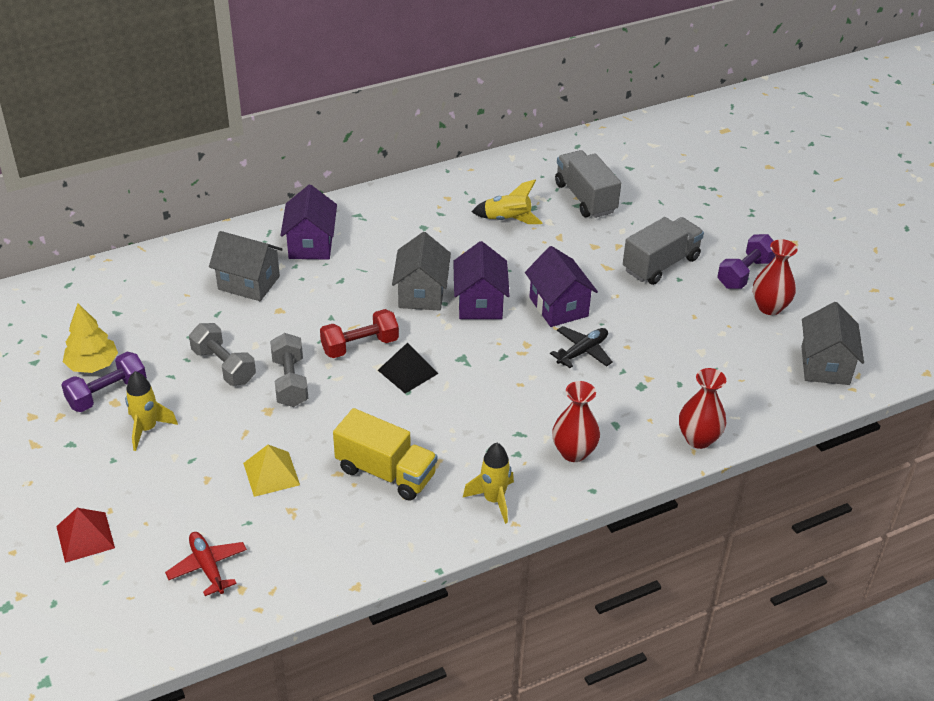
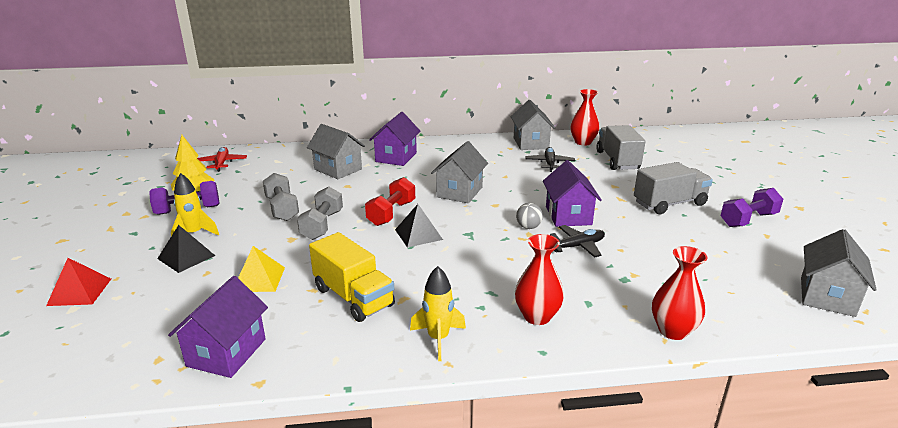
camera: 20 degrees right, 15 degrees down
red plane [165,532,247,596] -> red plane moved to [197,147,247,172]
red dumbbell [320,309,399,358] -> red dumbbell turned 60 degrees counterclockwise [365,177,415,226]
purple house [453,241,510,319] -> purple house moved to [168,276,268,378]
yellow rocket [472,179,542,224] -> black plane [526,147,575,172]
red vase [753,239,798,315] -> red vase moved to [570,89,600,146]
none -> black pyramid [157,225,215,273]
none -> grey house [511,100,555,150]
none -> grey ball [516,203,543,229]

